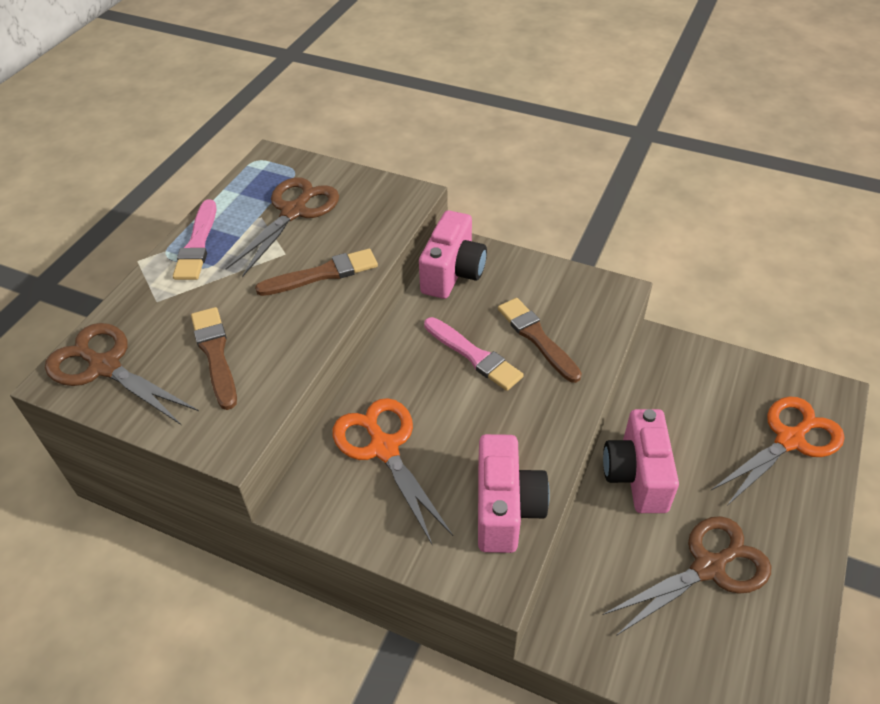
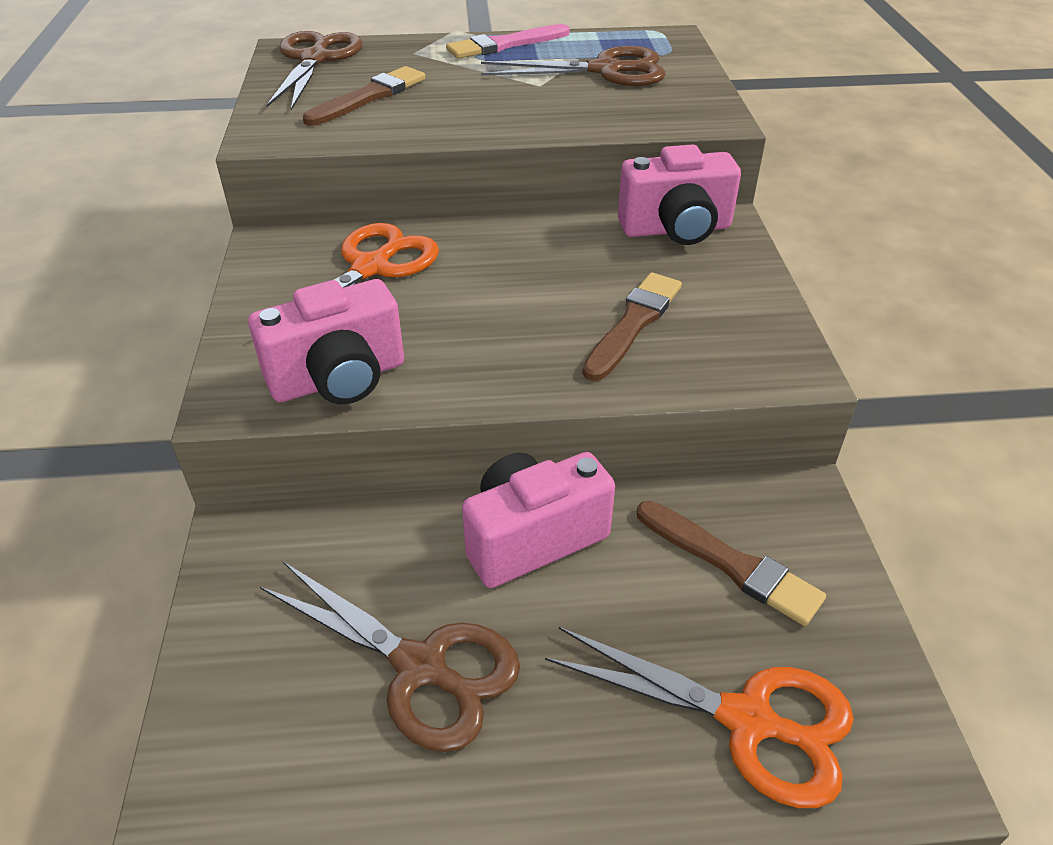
camera: 60 degrees right, 5 degrees down
brown brush [255,249,378,296] -> brown brush moved to [637,501,826,626]
pink brush [424,317,524,391] -> none

